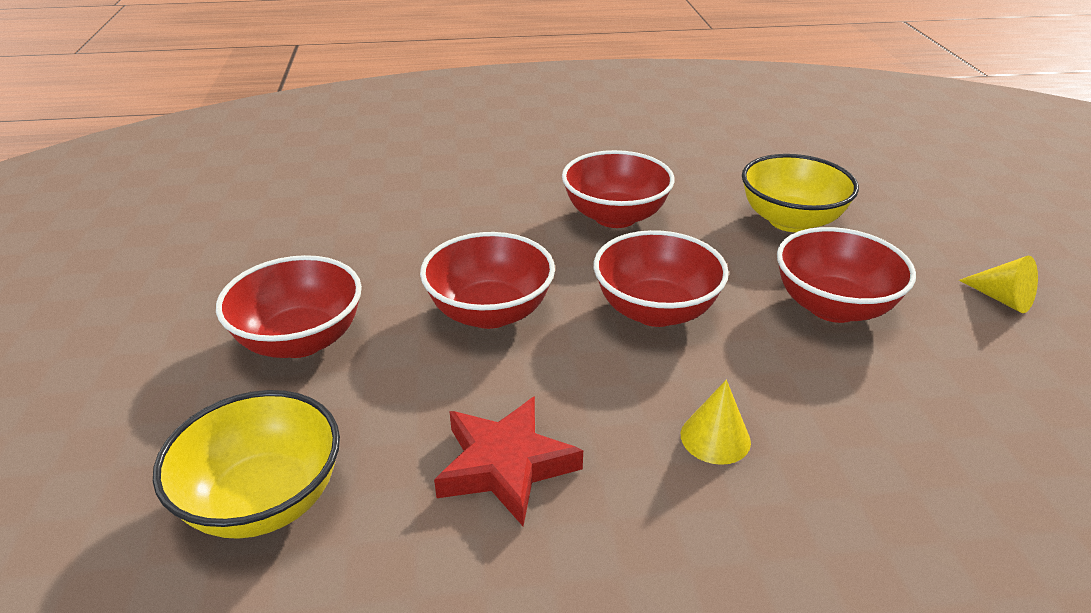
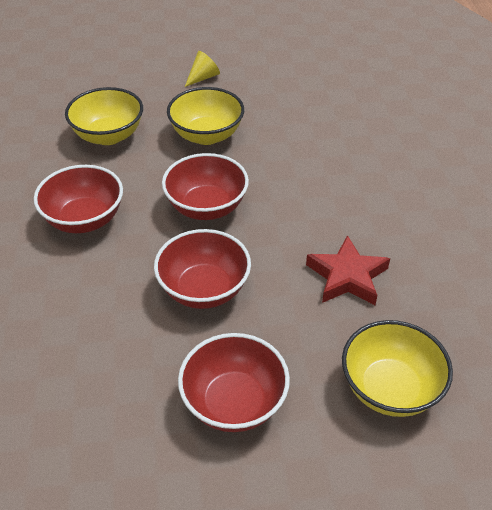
camera: 90 degrees left, 10 degrees up
yellow cone [681,380,751,465] -> none
red bowl [777,227,916,323] -> yellow bowl [167,87,244,145]

